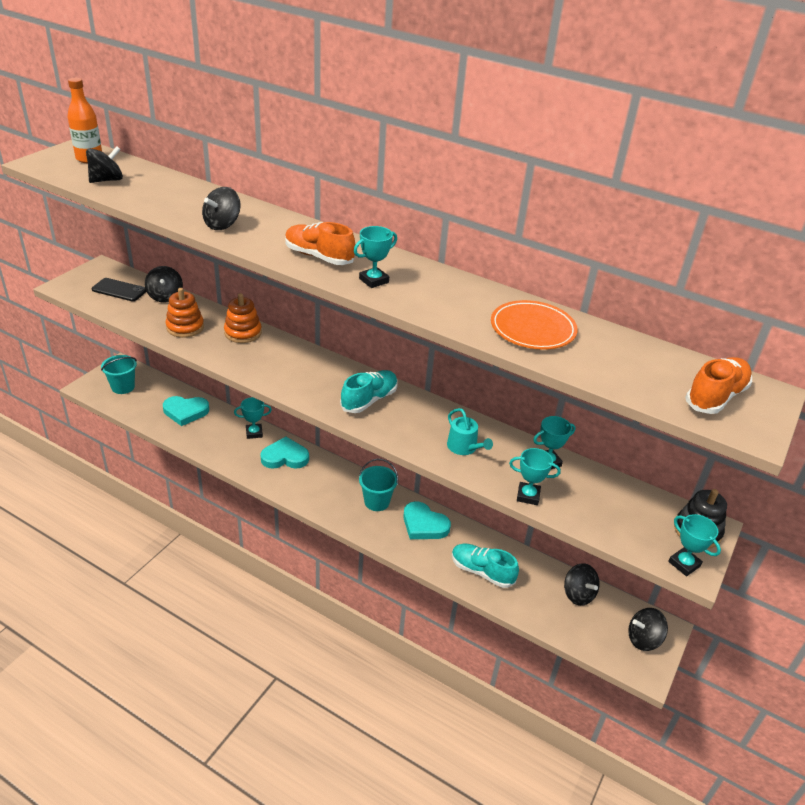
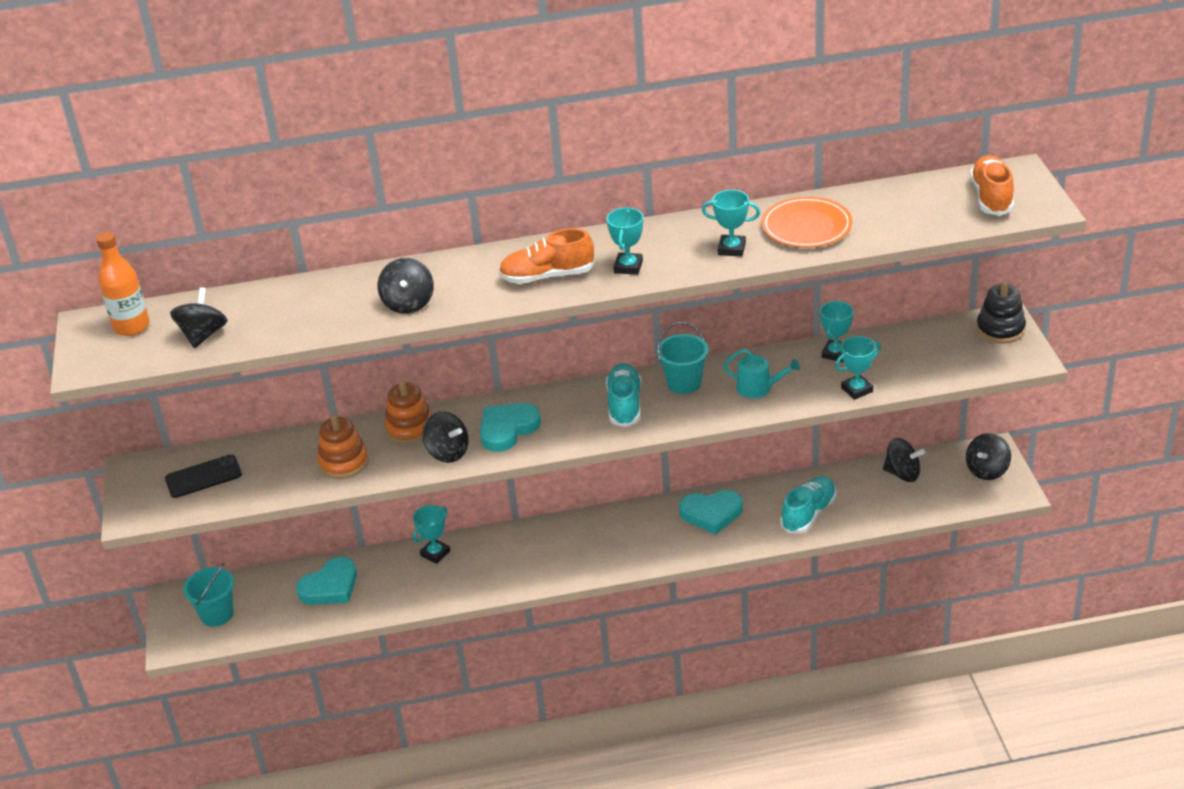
camera: 35 degrees left, 0 degrees up
black spinning top [145,266,183,303] -> black spinning top moved to [422,412,469,463]
turquoise heart [260,437,309,469] -> turquoise heart moved to [480,403,541,452]
turquoise bucket [359,459,398,511] -> turquoise bucket moved to [657,322,709,394]
turquoise shoe [452,544,519,588] -> turquoise shoe turned 135 degrees clockwise [780,476,836,534]
turquoise trophy [668,514,721,576] -> turquoise trophy moved to [702,190,760,257]

